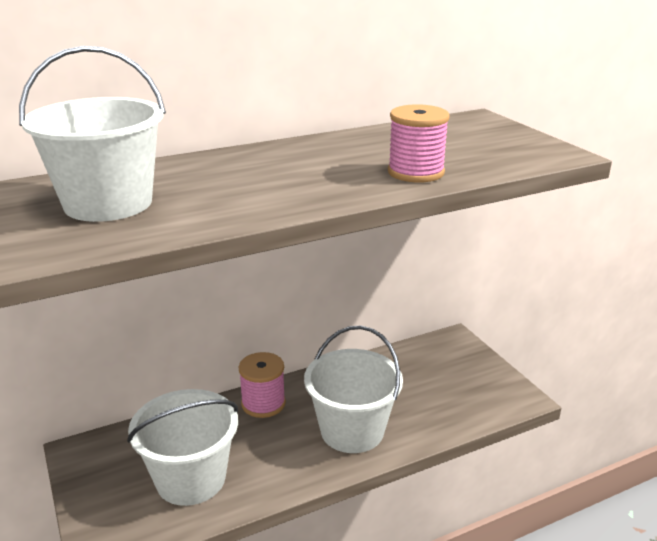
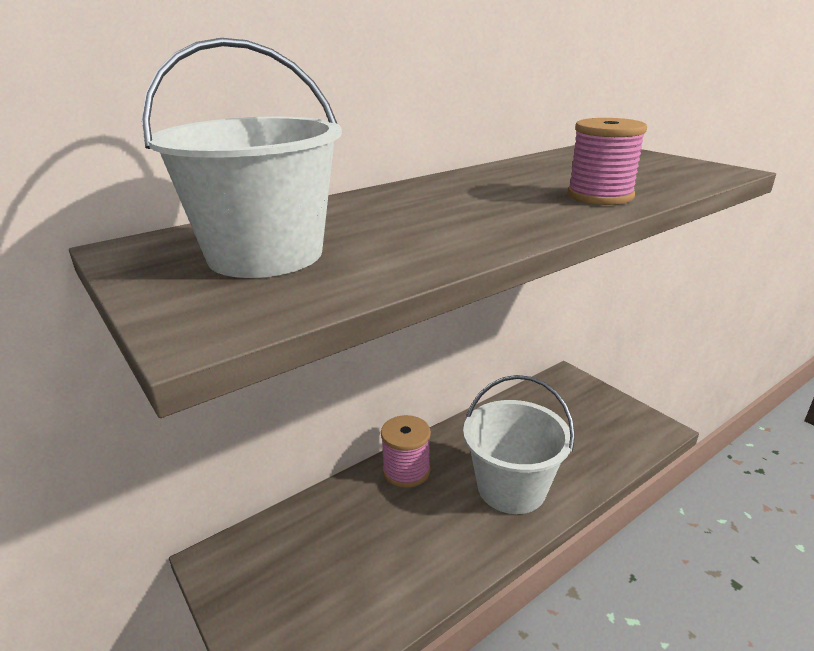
camera: 10 degrees left, 0 degrees up
white bucket [127,389,238,506] -> none

